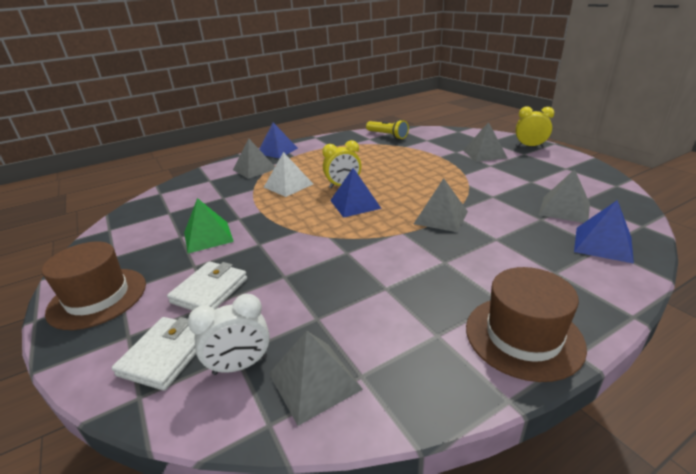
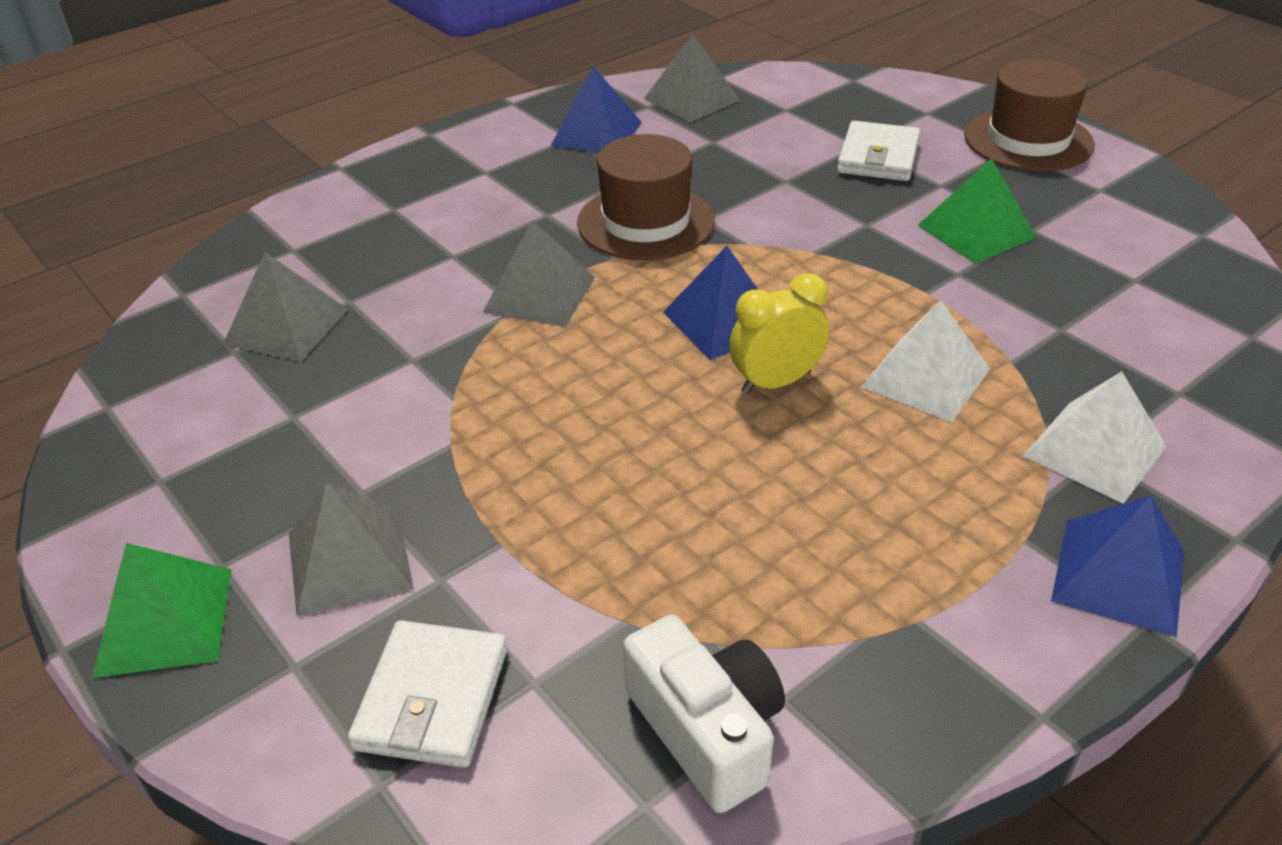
camera: 170 degrees right, 10 degrees up
white wallet [112,317,196,391] -> white wallet moved to [348,620,508,768]
white clock [188,294,270,375] -> none
grey pyramid [233,138,275,179] -> white pyramid [1023,372,1167,504]
yellow flashlight [366,119,409,139] -> white camera [623,615,785,813]
brown hat [466,267,587,382] -> brown hat moved to [577,134,715,260]
yellow clock [516,107,554,147] -> green pyramid [92,543,232,678]
blue pyramid [574,200,634,264] -> blue pyramid moved to [551,66,642,153]

